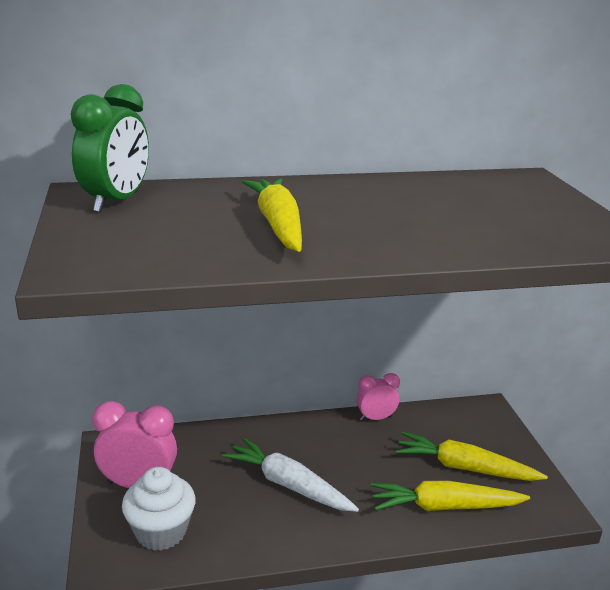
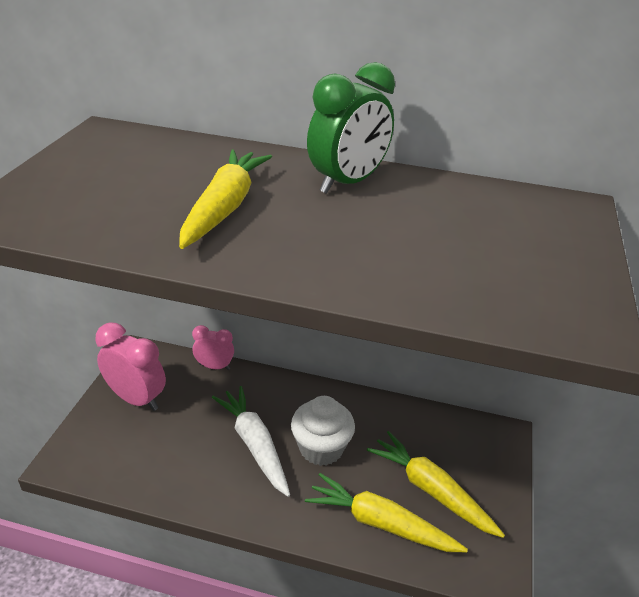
camera: 25 degrees right, 10 degrees up
green clock [71,84,149,213] -> green clock moved to [307,62,395,194]
white cupcake [122,467,196,551] -> white cupcake moved to [291,396,355,466]
pink clock [357,373,400,421] -> pink clock moved to [192,325,234,370]

